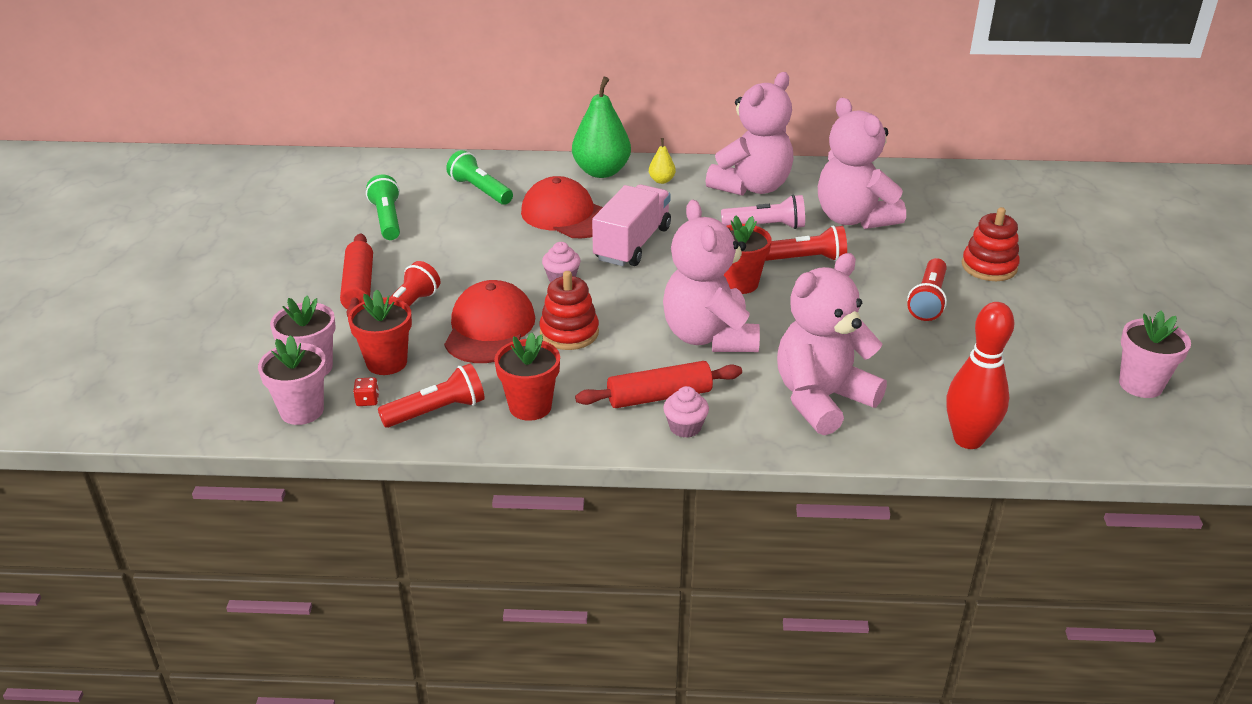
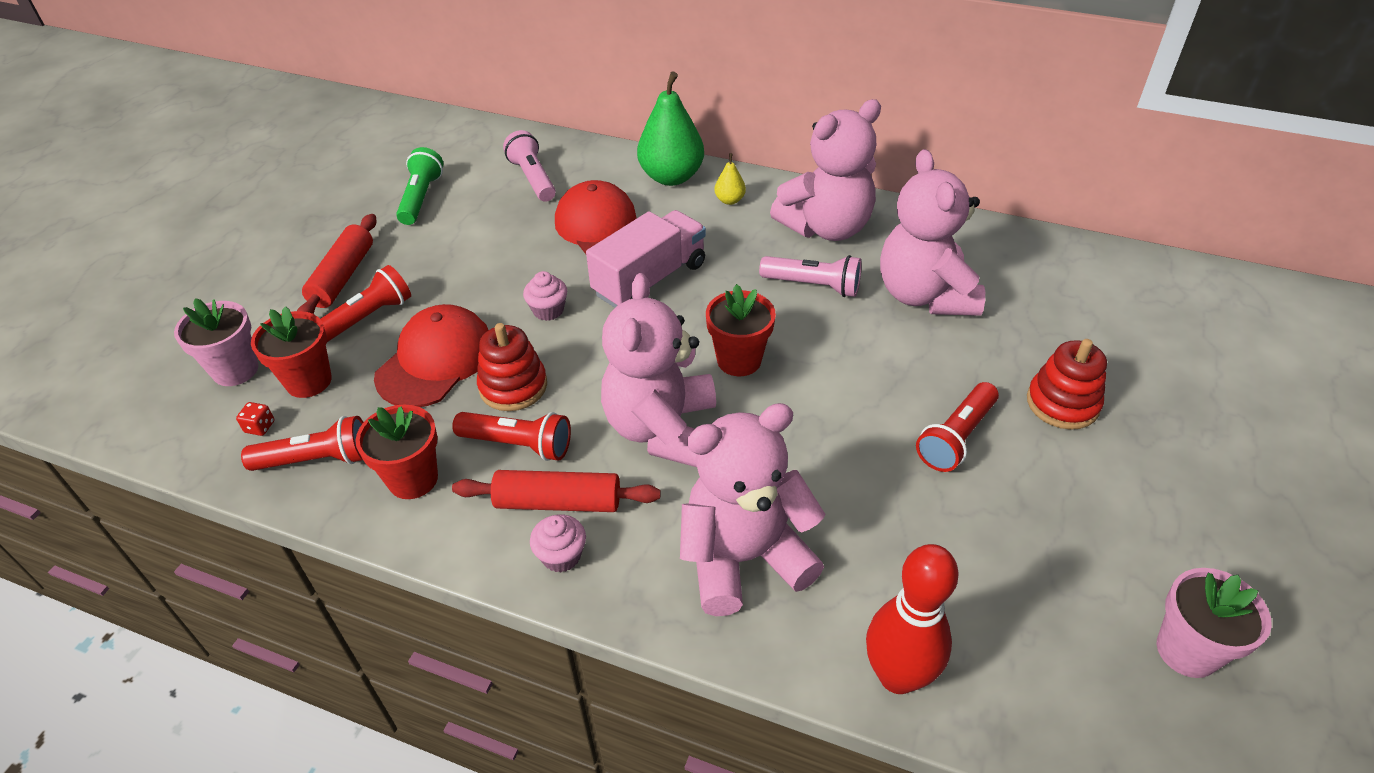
camera: 20 degrees right, 10 degrees up
pink flower pot [258,335,327,425] -> none
green flashlight [446,150,513,205] -> pink flashlight [503,130,556,202]
red flashlight [765,226,847,261] -> red flashlight moved to [452,412,571,461]

